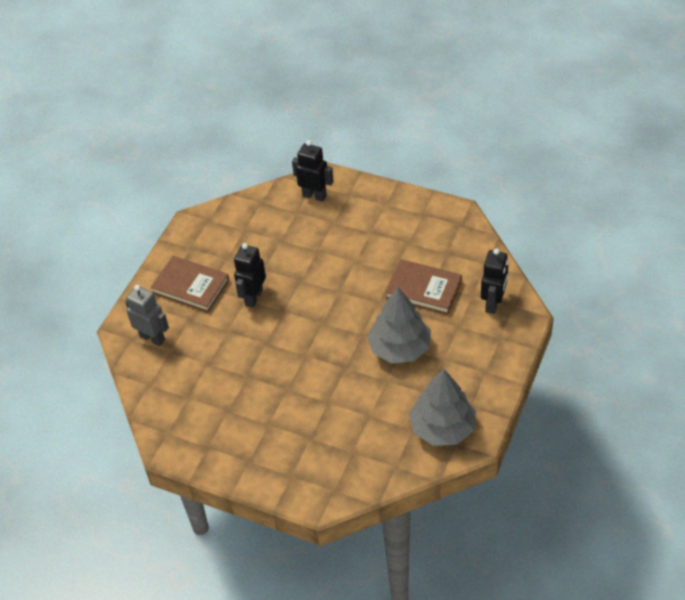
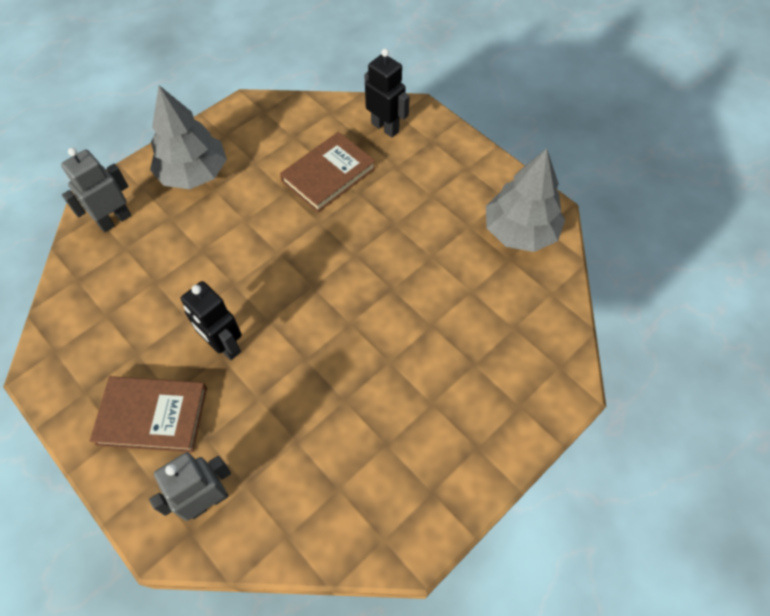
camera: 70 degrees left, 10 degrees up
brown book [151,256,229,312] -> brown book turned 45 degrees clockwise [90,376,207,453]
black robot [292,140,334,202] -> grey robot [61,148,131,232]
grey tree [367,287,431,363] -> grey tree moved to [150,85,227,189]

